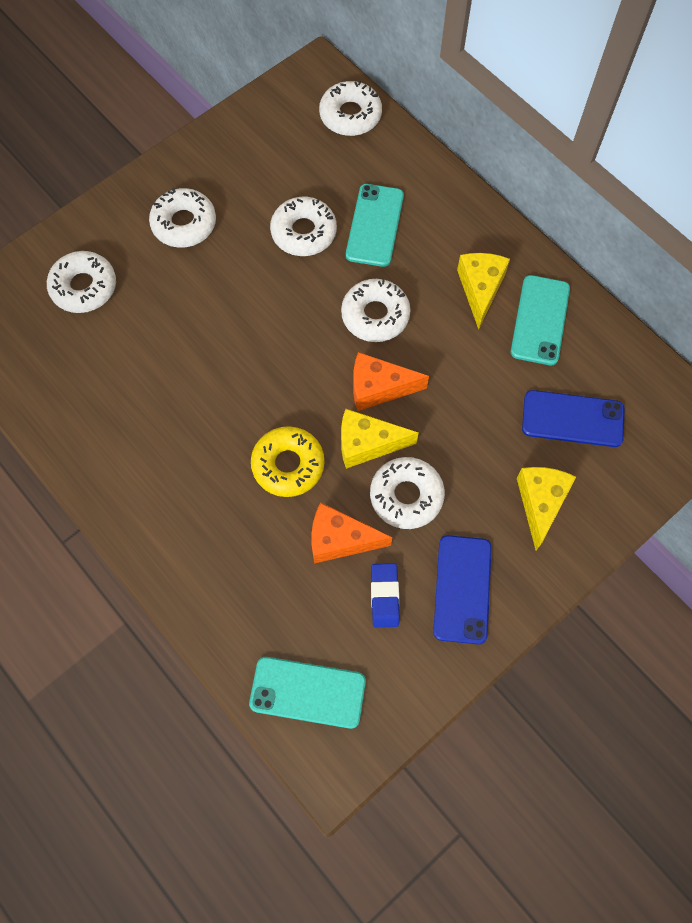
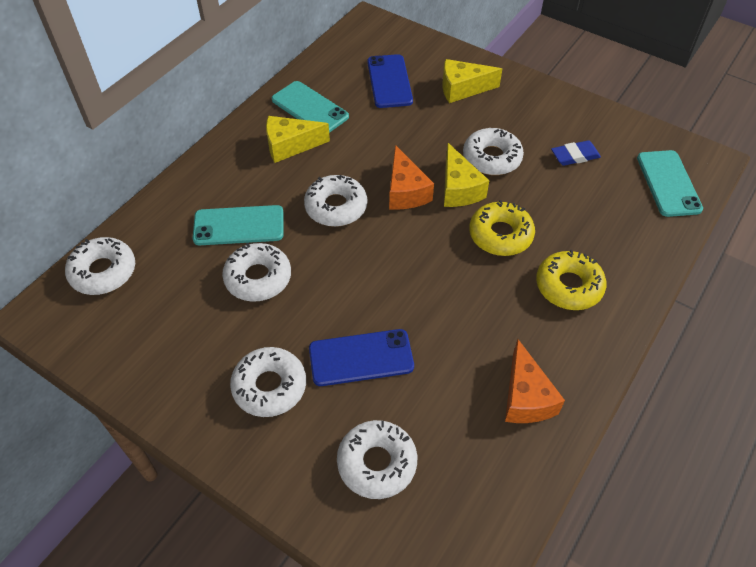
camera: 105 degrees left, 15 degrees down
orange cheese [311,502,392,564] -> orange cheese moved to [505,339,565,423]
blue phone [433,535,492,644] -> blue phone moved to [309,329,414,386]
turquoise phone [511,275,570,365] -> turquoise phone turned 45 degrees clockwise [272,81,349,133]
none -> yellow donut [536,250,606,310]

